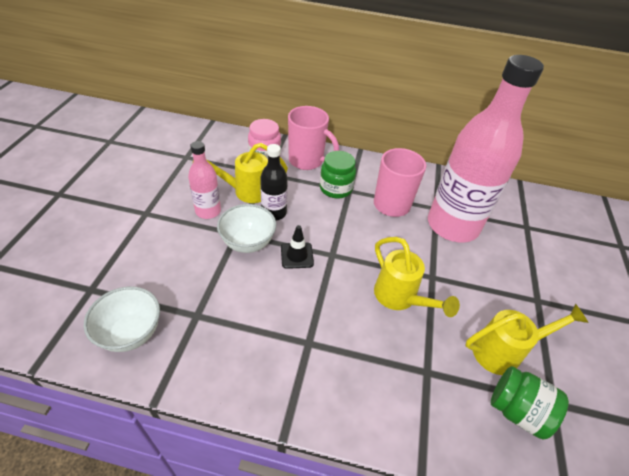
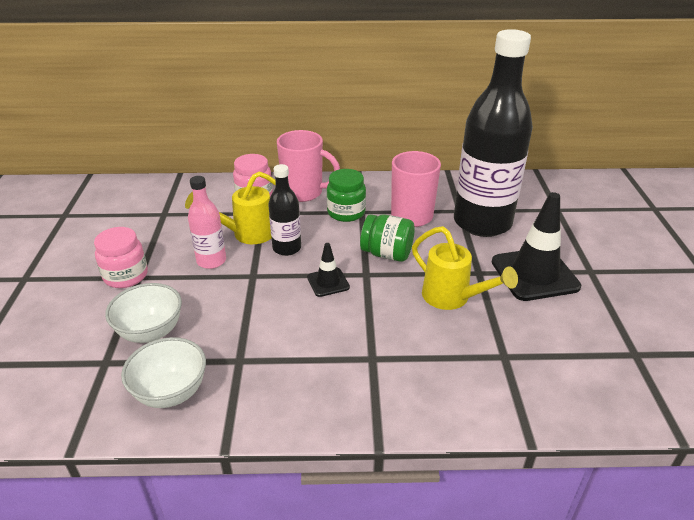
camera: 10 degrees left, 10 degrees down
white bowl [217,204,276,253] -> white bowl moved to [105,283,182,343]
pink bottle [428,55,544,242] -> black bottle [454,29,533,237]
yellow watering can [465,304,589,375] -> none
green jar [491,366,569,440] -> green jar moved to [360,214,415,262]
none -> pink jar [94,227,148,288]
none -> black traffic cone [492,192,581,301]

